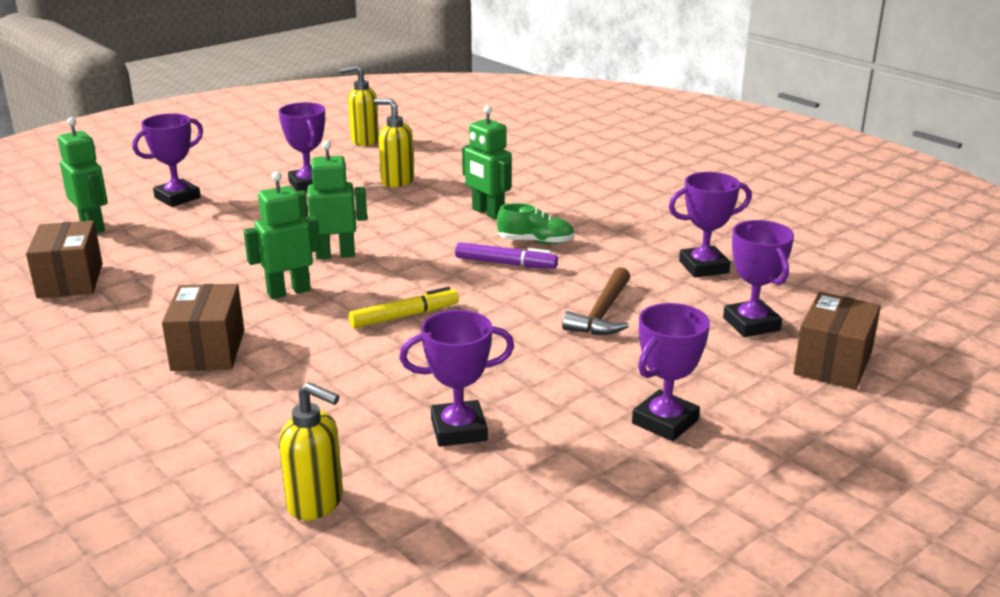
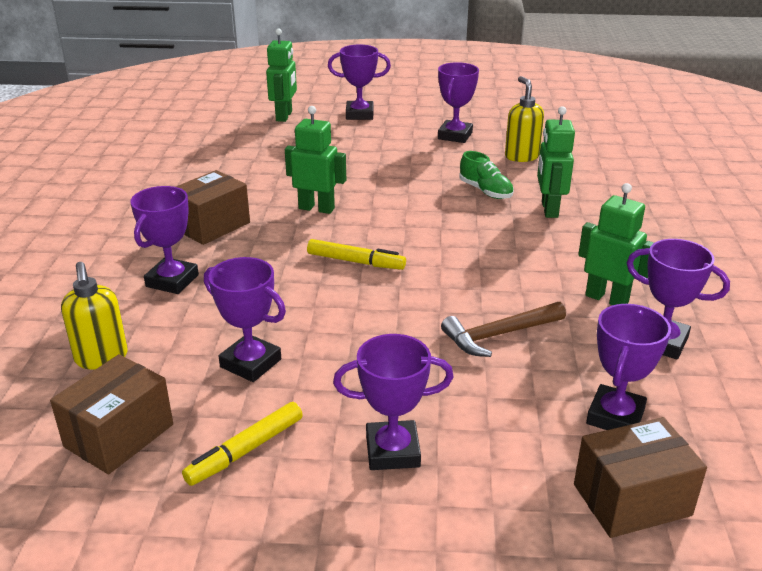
camera: 45 degrees right, 5 degrees up
brown box [26,220,103,298] -> brown box moved to [50,354,173,474]
green robot [296,141,367,259] -> green robot moved to [578,183,654,305]
yellow soap dispenser [339,65,379,146] -> none
purple marker [455,242,558,269] -> none
green shoe [497,203,575,244] -> green shoe moved to [459,151,514,199]
none -> purple trophy [130,186,199,294]
none -> yellow marker [182,402,303,486]

